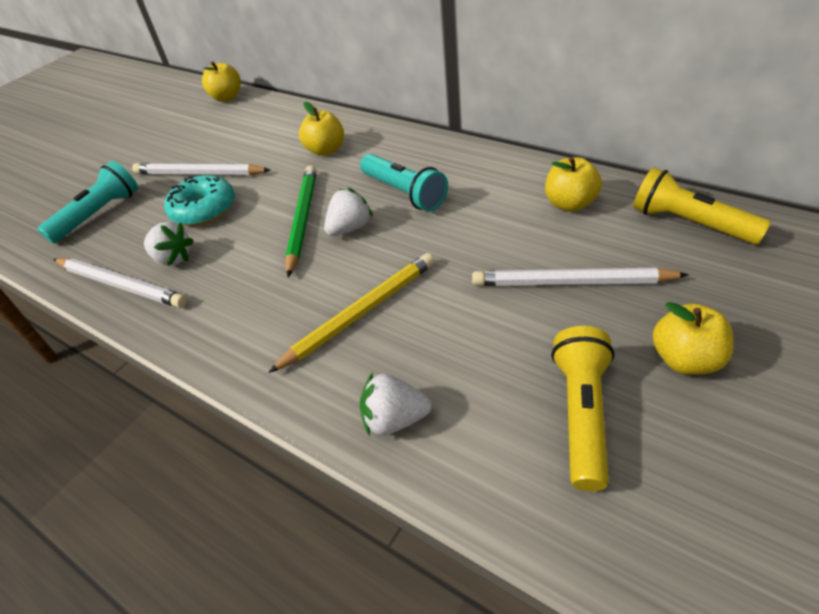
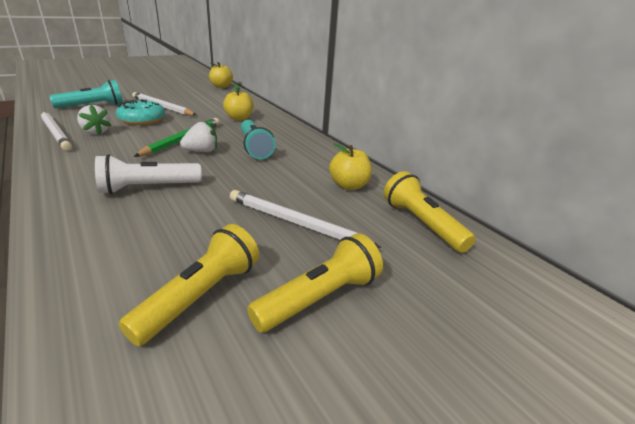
camera: 15 degrees right, 15 degrees down
yellow pencil [268,253,435,373] -> white flashlight [95,154,202,194]
white strawberry [360,372,432,436] -> none
yellow apple [653,302,734,375] -> yellow flashlight [247,233,383,333]

